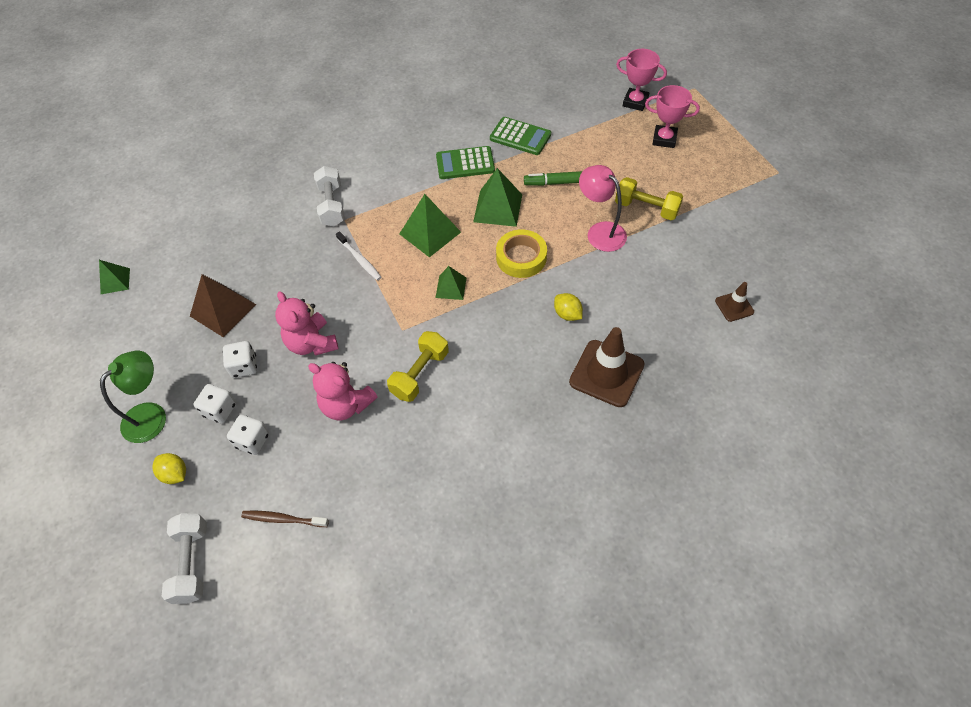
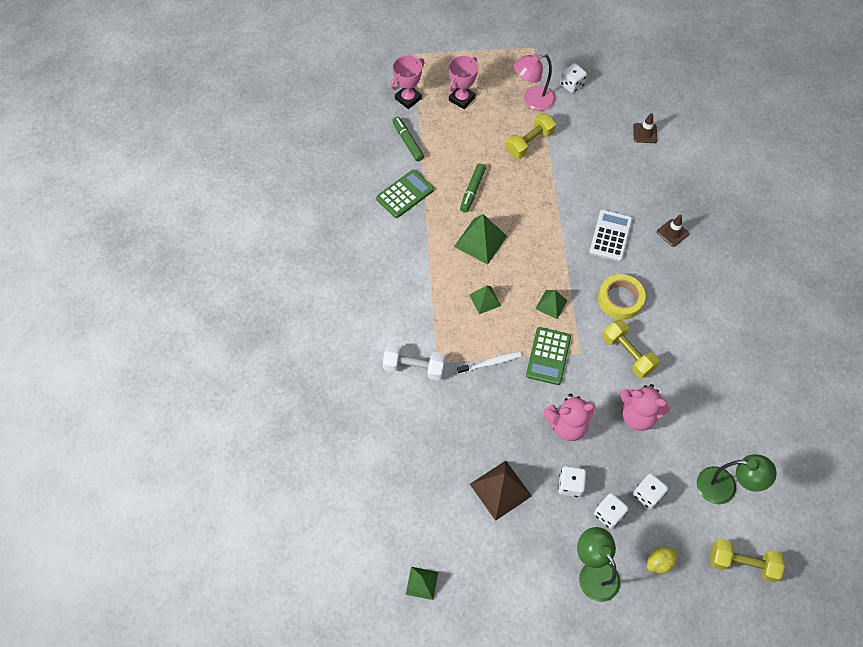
camera: 70 degrees left, 5 degrees up
white dumbbell [162,513,207,604] -> yellow dumbbell [710,539,785,582]
brown toothbrush [241,511,329,527] -> green lamp [697,454,777,504]
pink teddy bear [308,362,378,421] -> pink teddy bear turned 60 degrees clockwise [620,384,670,431]
green pyramid [399,194,461,257] -> green pyramid [469,286,501,314], size x0.60
green calculator [436,146,495,179] -> green calculator moved to [526,327,571,385]
yellow tape [496,229,547,278] -> yellow tape moved to [598,274,646,320]
yellow lemon [554,293,583,321] -> white calculator [589,210,632,261]
brown traffic cone [569,327,645,407] -> brown traffic cone [657,214,689,247], size x0.52
pink lamp [579,165,627,252] -> pink lamp moved to [514,54,556,111]
none -> green marker [392,117,424,162]
none -> white dice [560,63,587,93]

